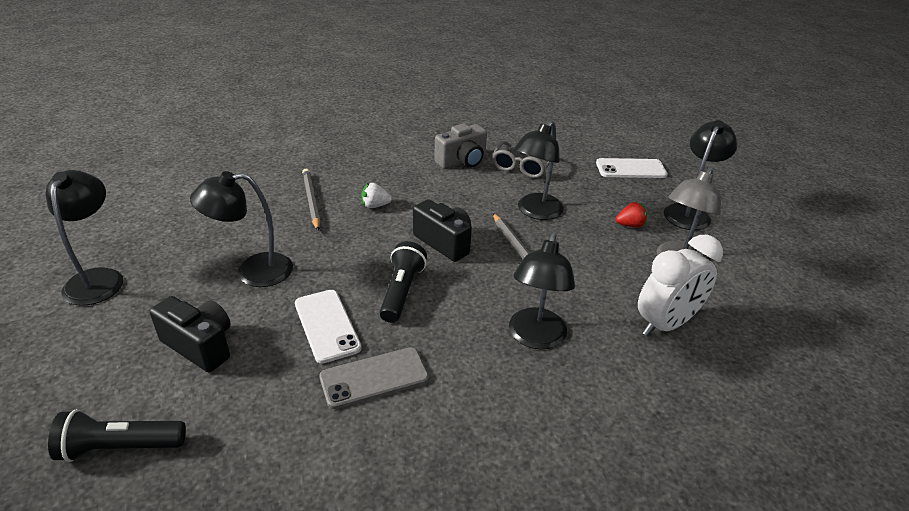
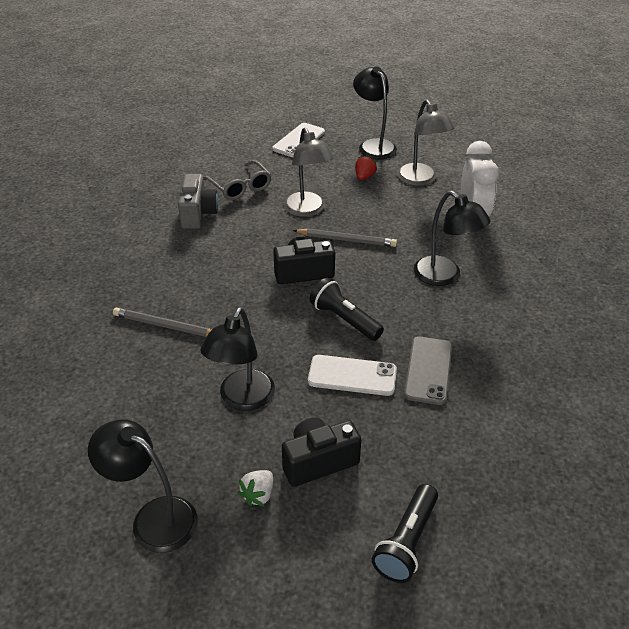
camera: 55 degrees left, 5 degrees up
white strawberry [361,183,392,208] -> white strawberry moved to [238,470,273,506]
black lamp [514,120,564,220] -> grey lamp [284,128,334,217]

